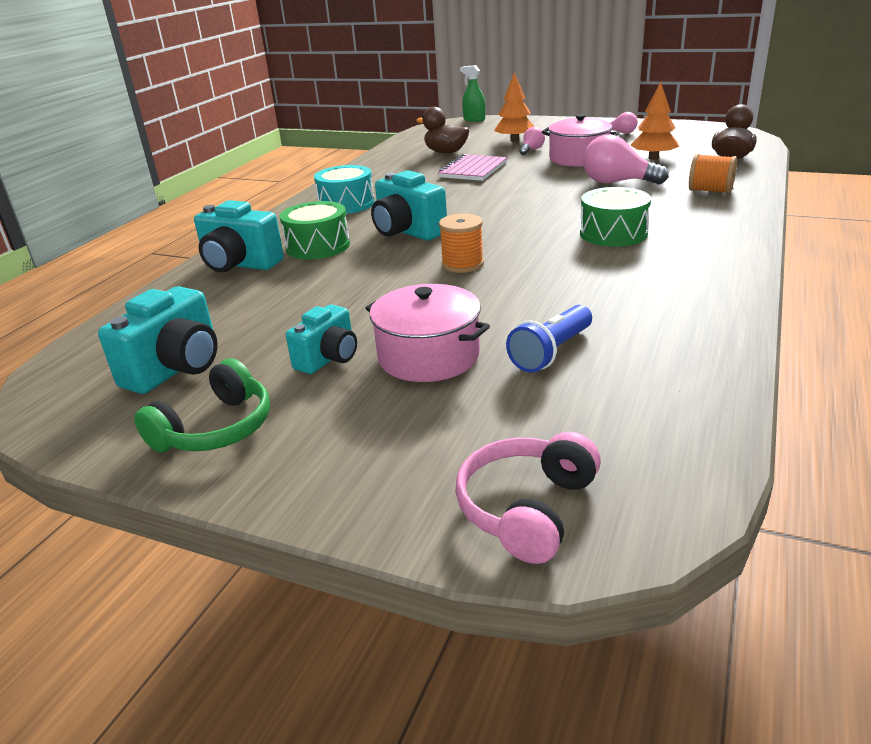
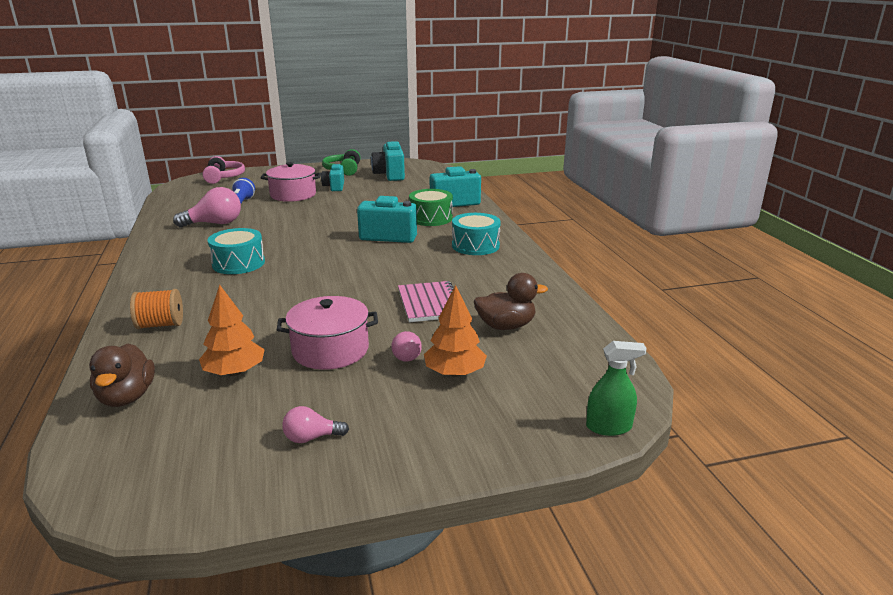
camera: 140 degrees right, 5 degrees down
orange spool [439,214,484,273] -> none
green drum [580,187,651,247] -> turquoise drum [207,228,265,274]
pink light bulb [583,134,669,184] -> pink light bulb moved to [173,187,241,227]

